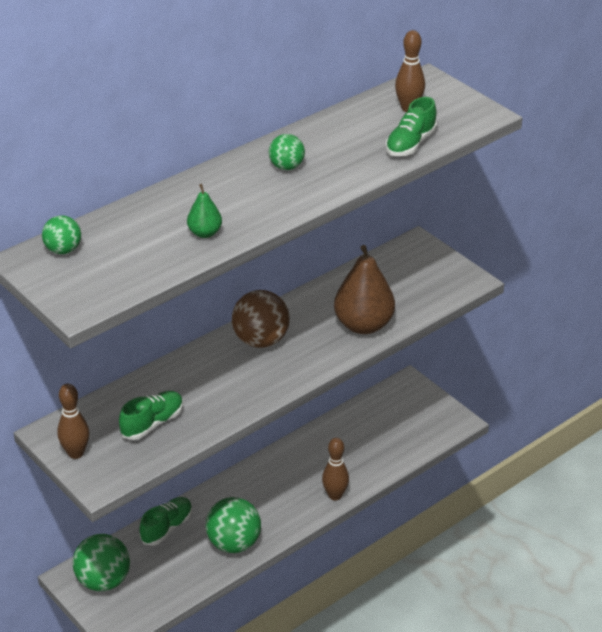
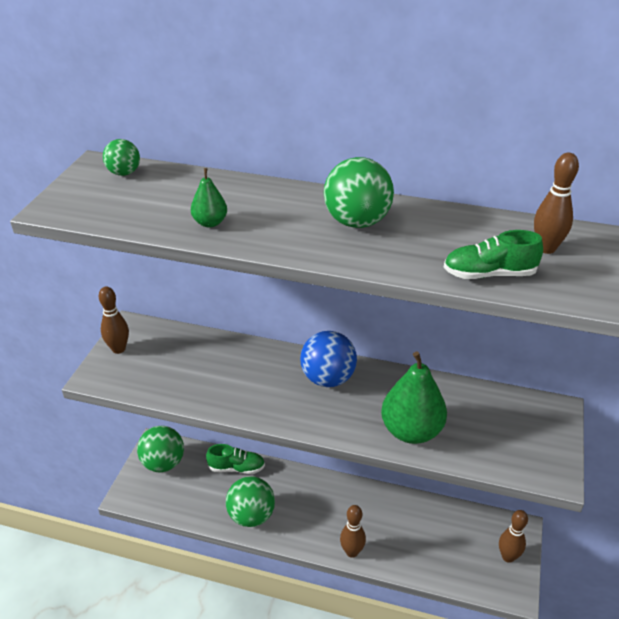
camera: 55 degrees right, 0 degrees up
green shoe [119,391,183,440] -> none
brown ball [232,290,290,348] -> blue ball [300,331,357,387]
green ball [269,134,305,170] -> green ball [324,157,394,228], size x1.73
brown pear [334,245,395,334] -> green pear [381,351,447,444]
none -> brown bowling pin [499,510,528,563]

